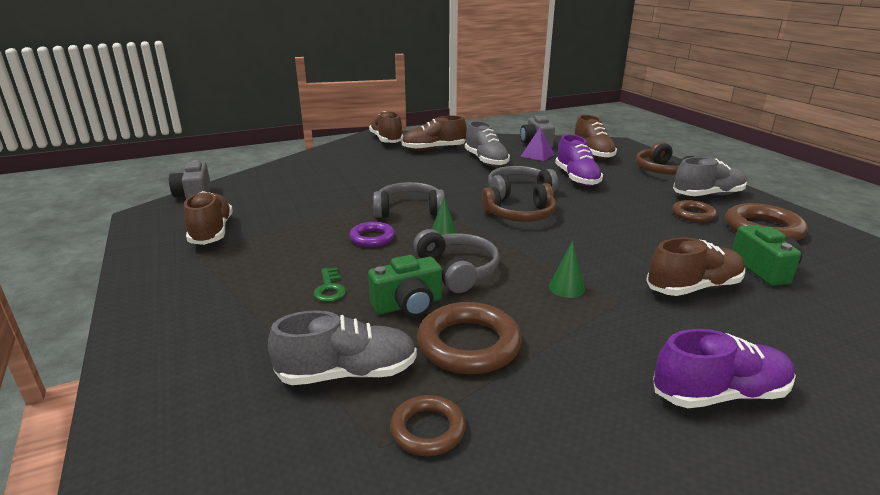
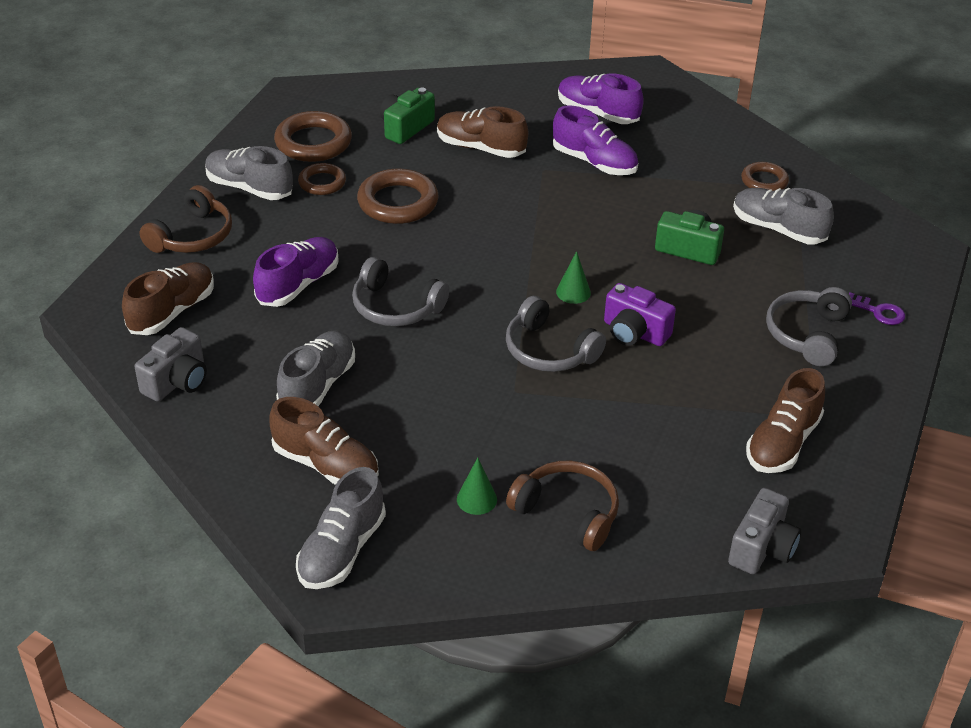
camera: 135 degrees left, 15 degrees up
green key [313,267,346,302] -> none
purple ring [349,222,395,247] -> purple camera [604,283,676,346]
brown shoe [369,111,403,143] -> grey shoe [296,467,386,589]
grey headphones [413,229,500,293] -> grey headphones moved to [766,287,852,366]
brown ring [417,302,522,374] -> brown ring moved to [357,169,438,224]
brown headphones [481,183,556,222] -> brown headphones moved to [506,460,619,551]
purple pyramid [520,128,554,161] -> none
green cone [549,241,585,298] -> green cone moved to [457,457,497,515]
none -> purple shoe [553,105,638,175]
none -> purple key [849,292,905,325]

